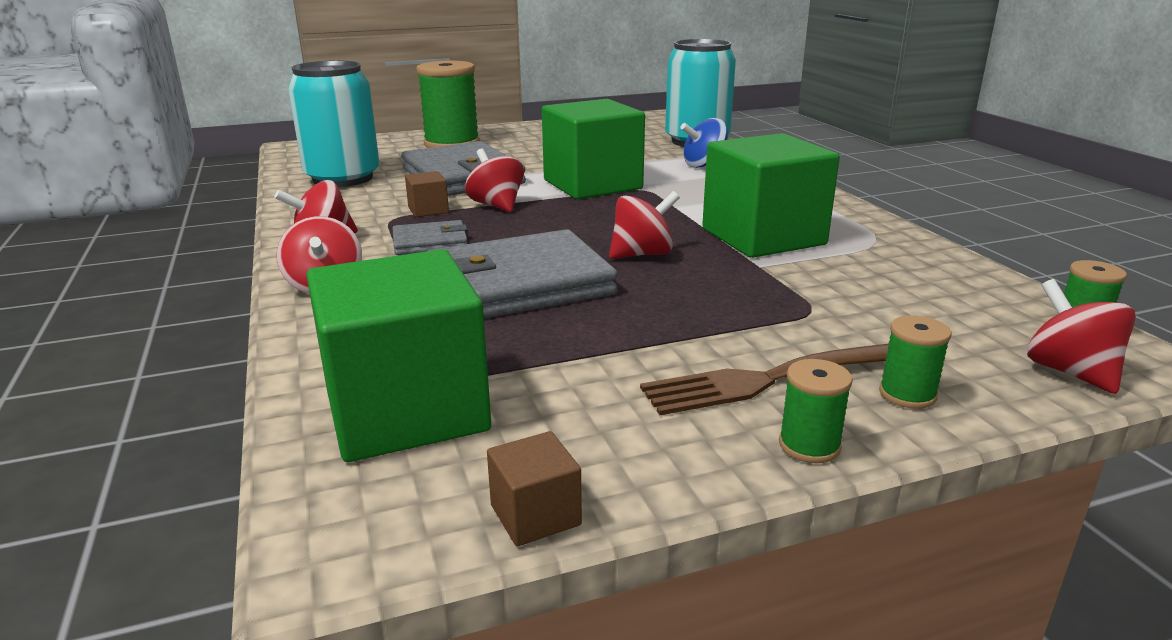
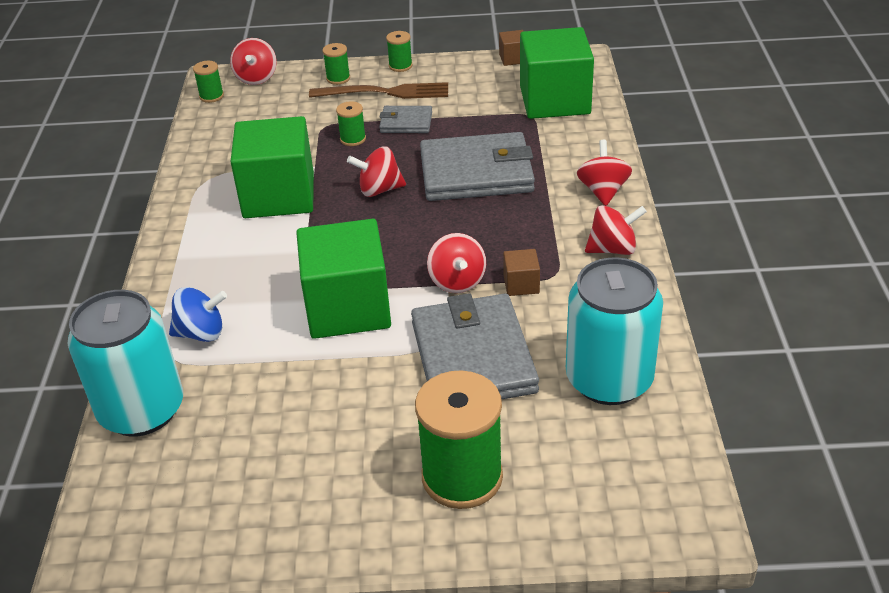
camera: 160 degrees left, 15 degrees up
grey wallet [393,220,467,255] -> grey wallet moved to [379,106,432,133]
none -> green spool [336,101,366,146]

